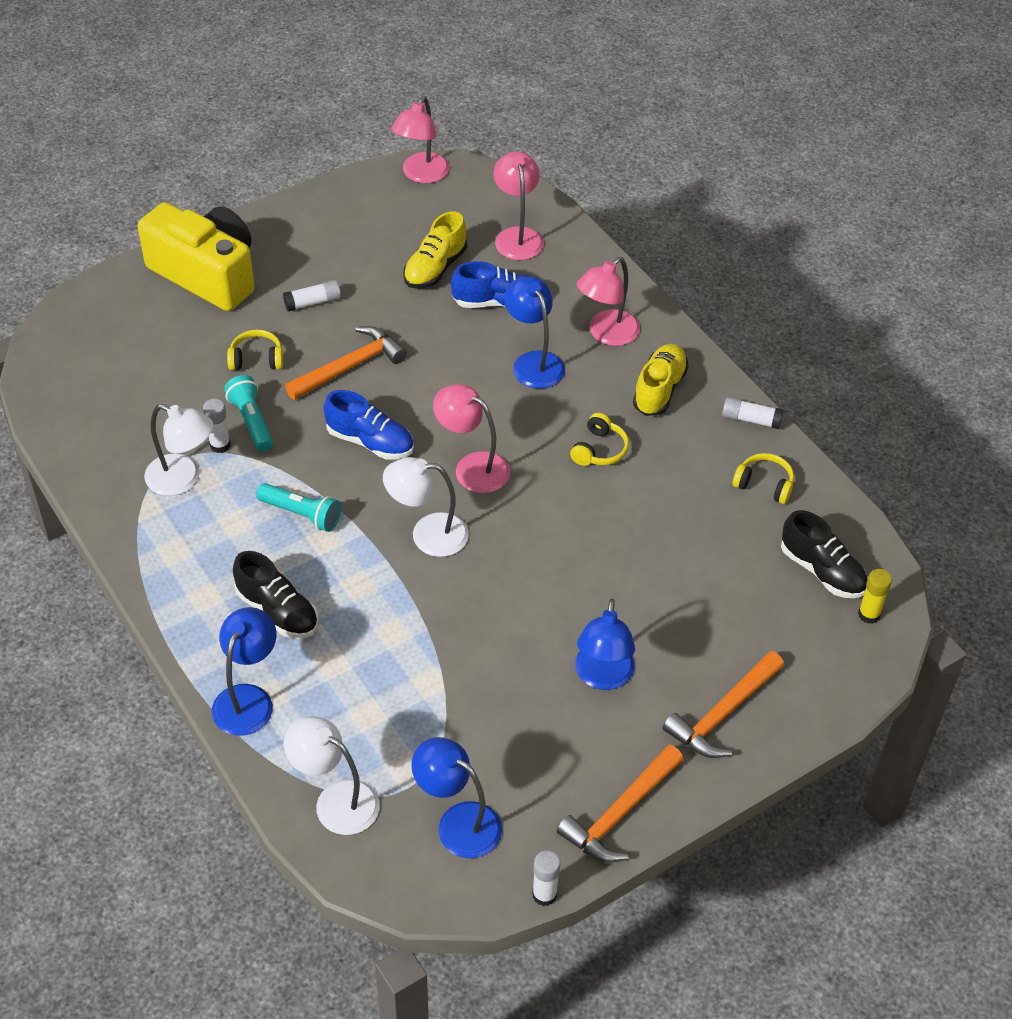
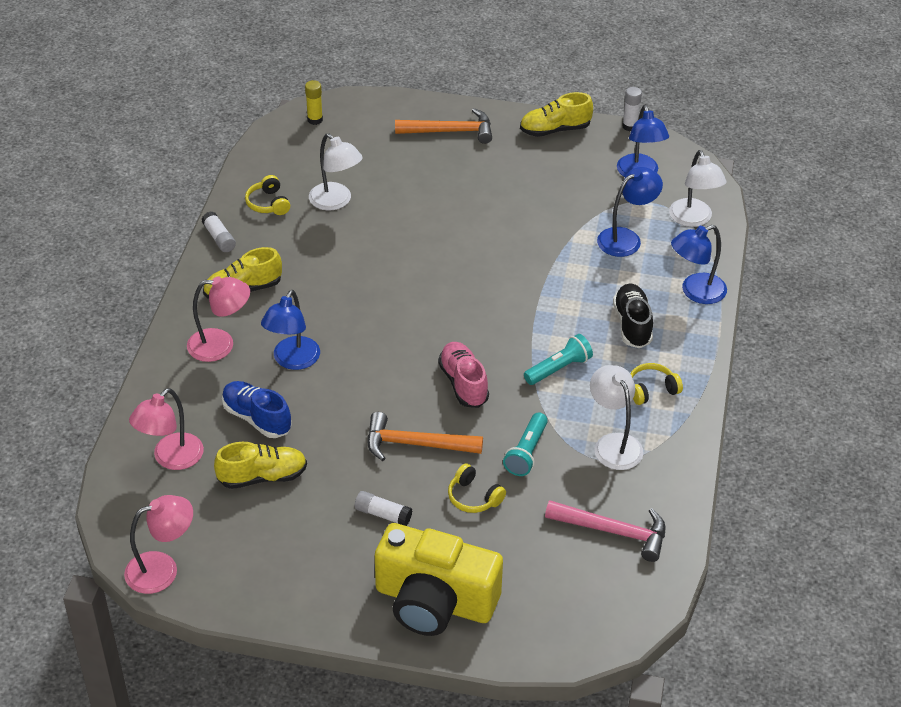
camera: 135 degrees left, 5 degrees down
yellow camera [138,202,255,311] -> yellow camera turned 60 degrees counterclockwise [375,523,503,636]
white glue stick [203,399,231,453] -> none
turquoise flashlight [256,483,341,532] -> turquoise flashlight turned 75 degrees clockwise [524,334,593,385]
blue shoe [323,390,414,460] -> pink shoe [438,342,489,408]
white lamp [383,457,469,557] -> white lamp moved to [309,133,363,211]
pink lamp [433,384,510,493] -> none
orange hammer [557,745,684,863] -> yellow shoe [520,92,593,137]
yellow headphones [570,413,629,466] -> yellow headphones moved to [630,363,683,405]
blue lamp [575,599,635,690] -> blue lamp moved to [597,167,663,257]
black shoe [781,510,868,598] -> none
none -> pink hammer [545,500,665,562]

